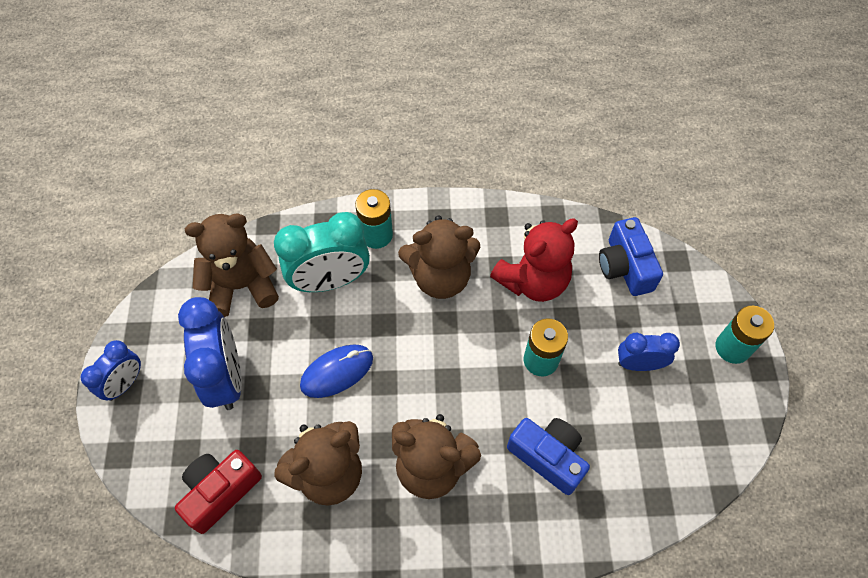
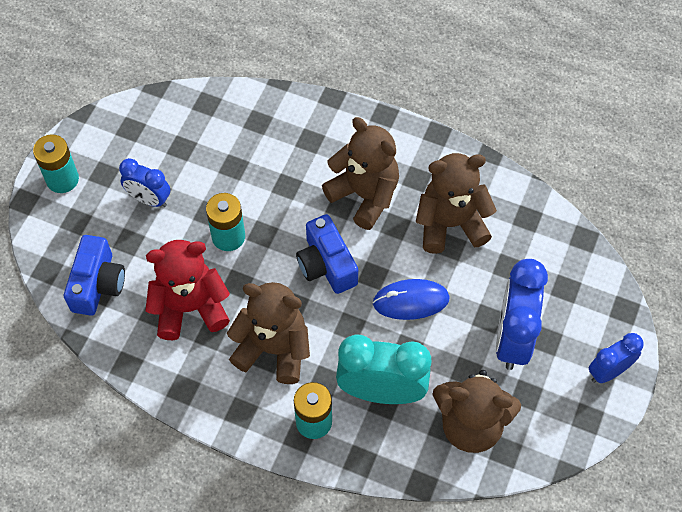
camera: 155 degrees left, 0 degrees up
red camera [175,450,262,534] -> none
blue camera [507,418,590,495] -> blue camera moved to [296,214,358,294]

